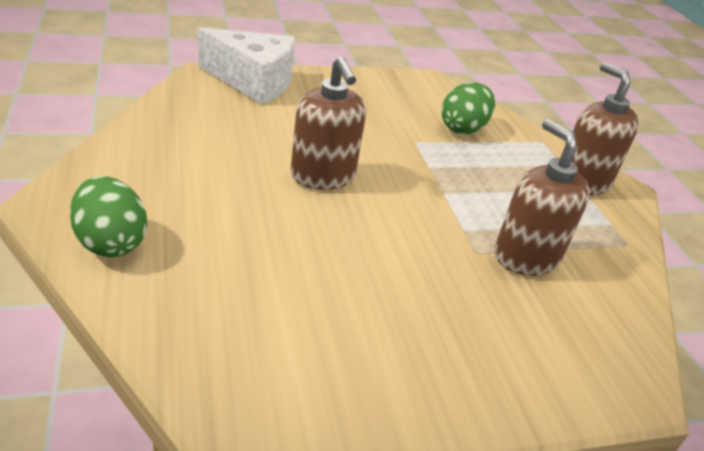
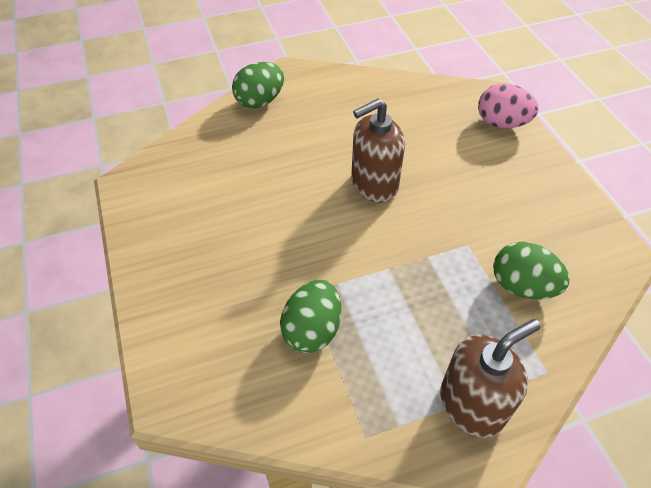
camera: 90 degrees right, 15 degrees up
white cheese [198,27,295,104] -> pink egg [478,83,539,128]
brown soap dispenser [494,119,590,276] -> green egg [280,280,341,353]

